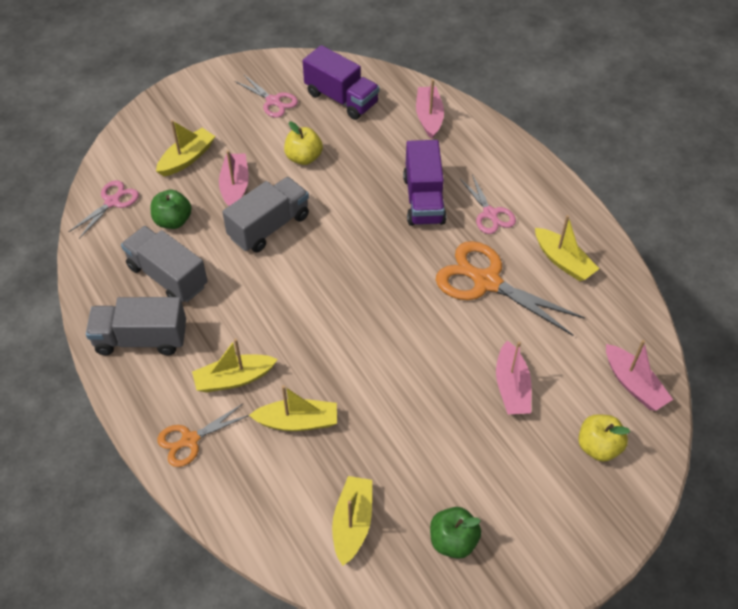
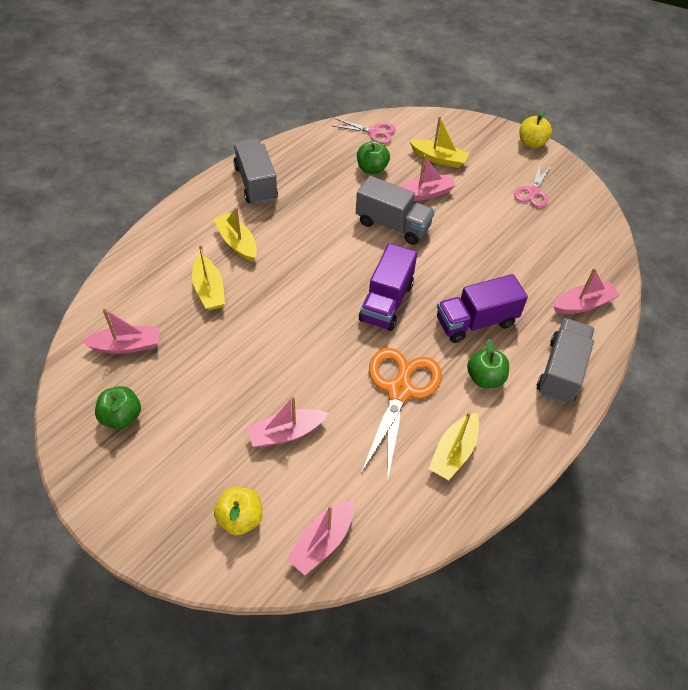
camera: 70 degrees right, 0 degrees up
grey truck [121,226,208,302] -> grey truck moved to [537,318,595,404]
orange scissors [157,404,249,467] -> none
yellow apple [284,121,323,165] -> yellow apple moved to [520,108,552,148]
purple truck [303,45,380,120] -> purple truck moved to [359,243,417,331]
yellow boat [332,476,372,566] -> pink boat [81,308,159,354]
pink scissors [460,174,516,234] -> green apple [467,339,509,388]

